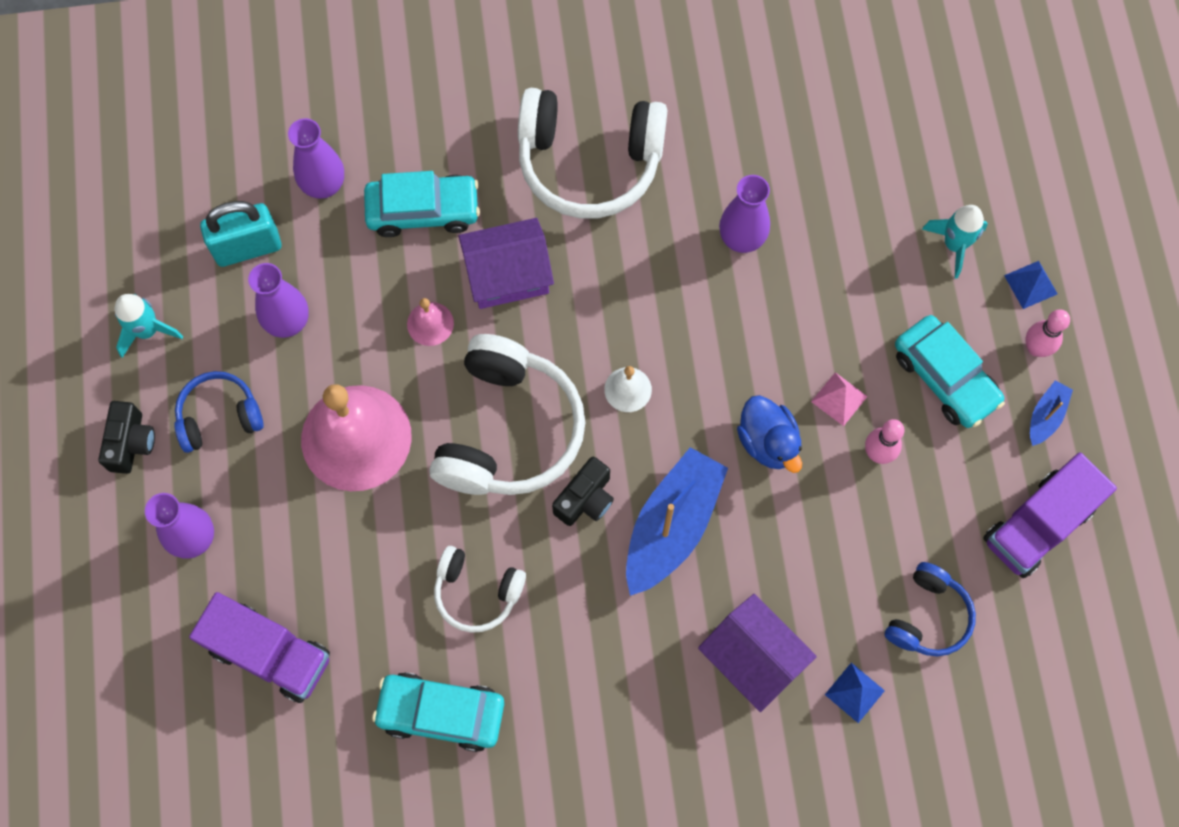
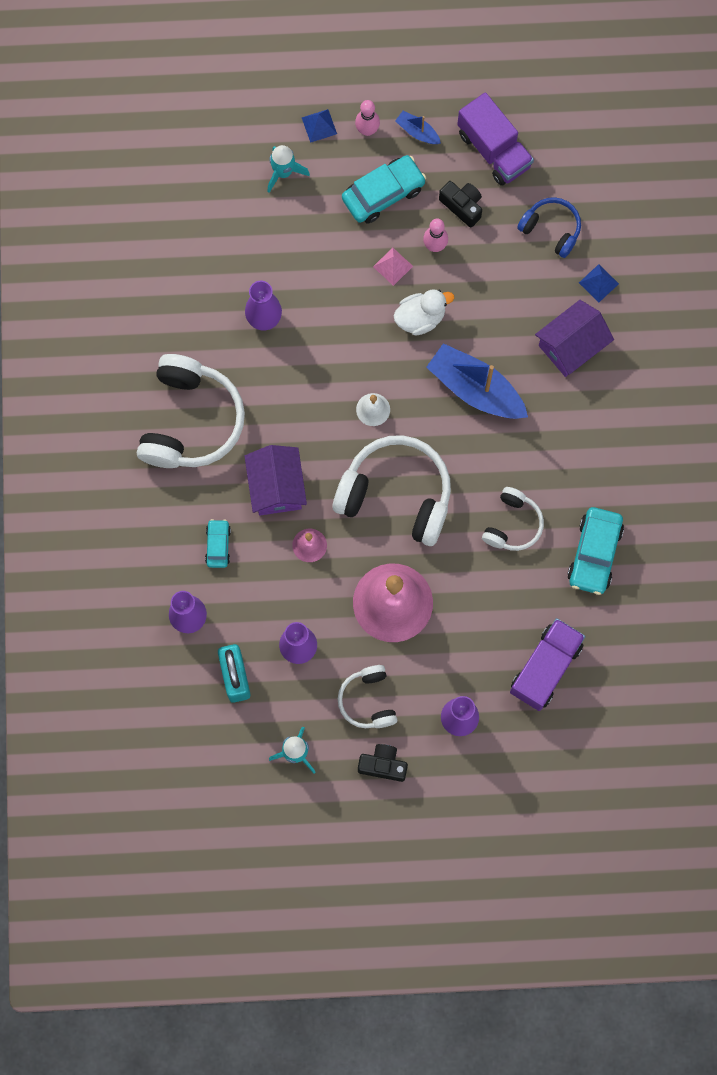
camera: 85 degrees left, 5 degrees up
blue headphones [174,371,264,453] -> white headphones [338,665,397,728]
turquoise car [364,171,480,237] -> turquoise car [205,519,231,568], size x0.57
black camera [552,457,614,526] -> black camera moved to [439,181,482,228]
blue duck [737,395,802,473] -> white duck [394,289,454,336]

